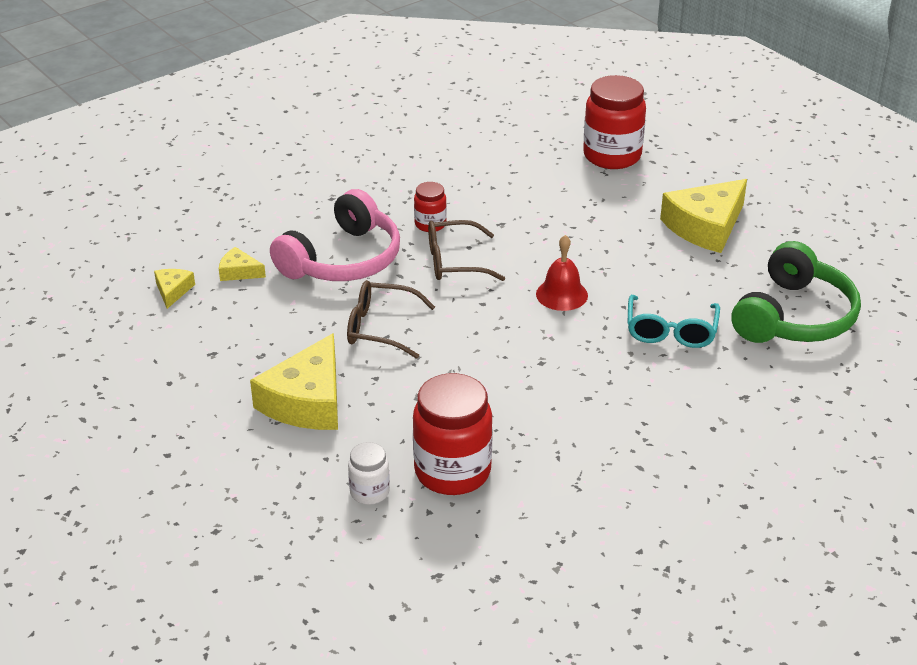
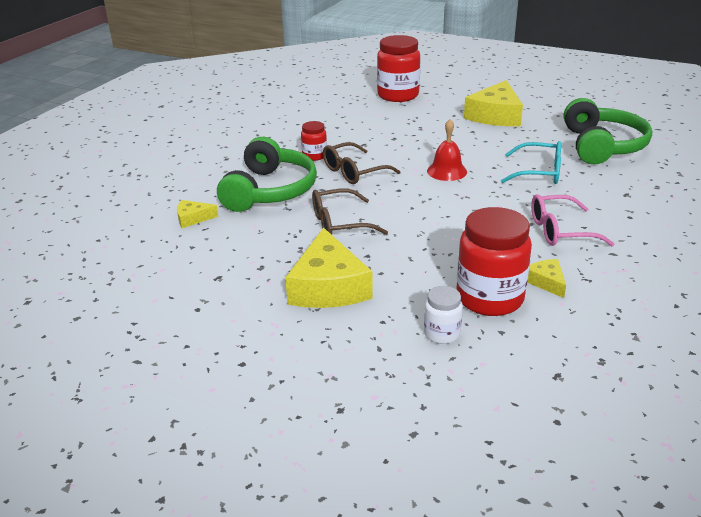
camera: 25 degrees left, 5 degrees down
yellow cheese [154,269,195,309] -> yellow cheese moved to [527,259,566,298]
pink headphones [270,189,400,281] -> green headphones [217,137,317,212]
turquoise glasses [628,295,720,348] -> turquoise glasses turned 60 degrees counterclockwise [501,141,561,184]
none -> pink glasses [531,194,614,246]

